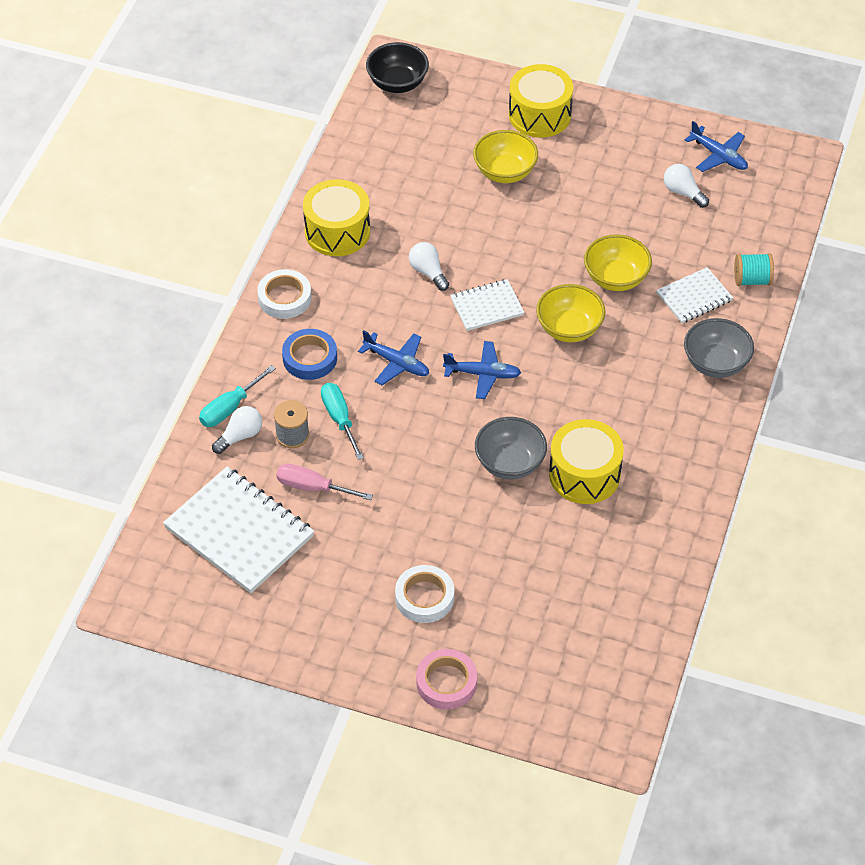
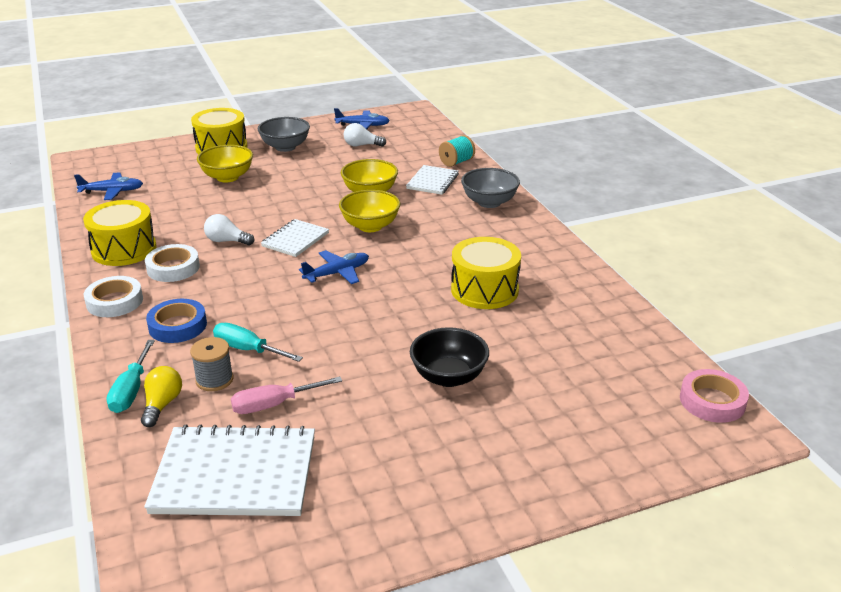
camera: 40 degrees left, 20 degrees down
white light bulb [212,406,262,454] -> yellow light bulb [141,366,182,427]
blue plane [358,330,429,385] -> blue plane moved to [74,172,143,200]
black bowl [366,42,429,93] -> black bowl moved to [410,327,489,387]
white tape [395,565,454,623] -> white tape moved to [145,244,200,282]
pink tape [416,649,477,709] -> pink tape moved to [680,369,749,423]
grey bowl [475,417,547,480] -> grey bowl moved to [258,117,310,152]

